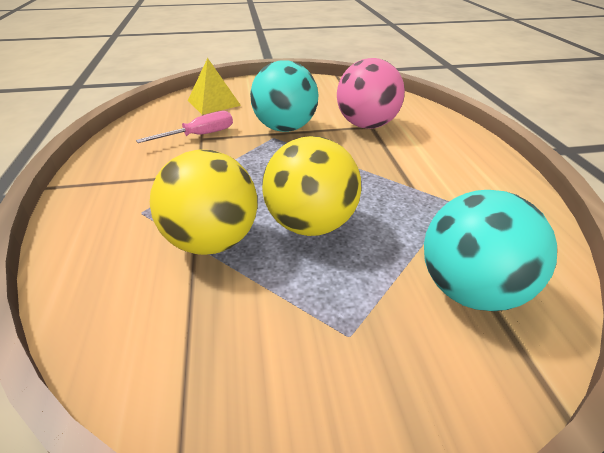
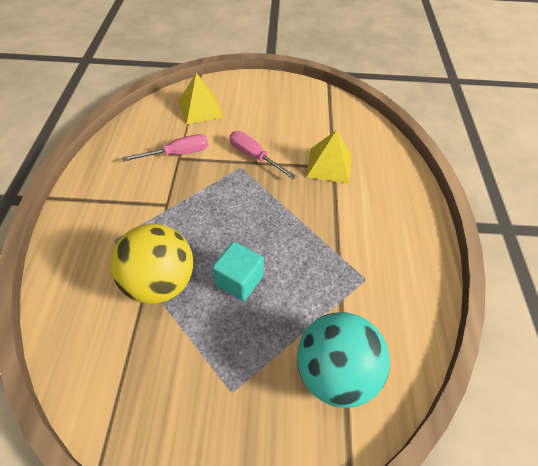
camera: 10 degrees right, 15 degrees up
turquoise ball [250,60,319,132] -> pink screwdriver [229,131,297,179]
yellow ball [262,136,361,236] -> turquoise cube [212,242,264,301]
pink ball [337,58,405,129] -> yellow pyramid [306,130,351,184]

